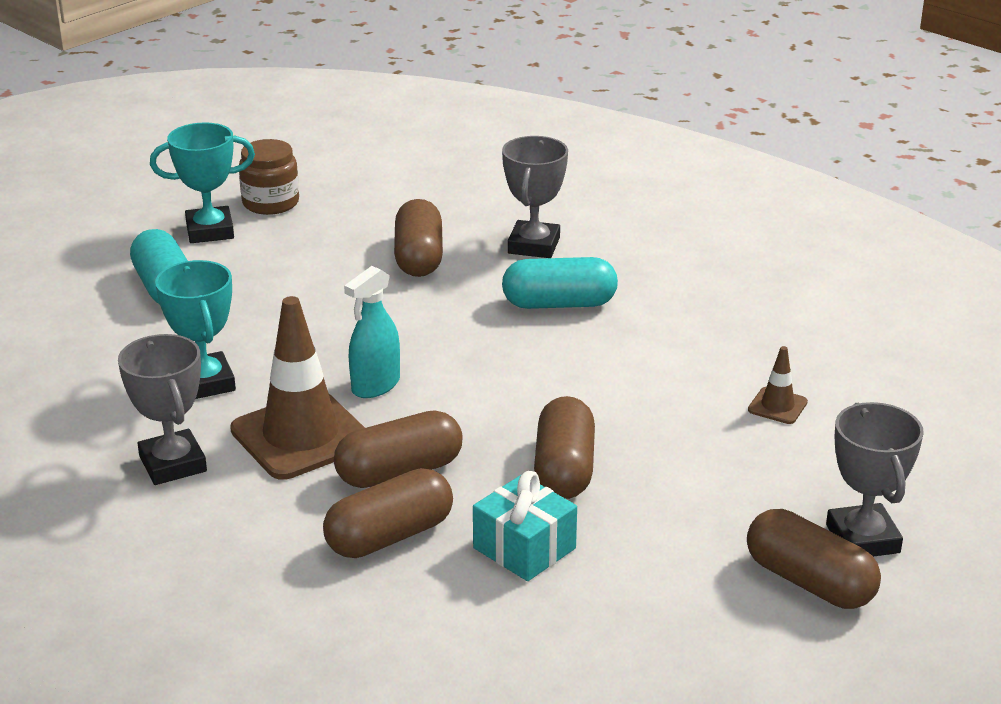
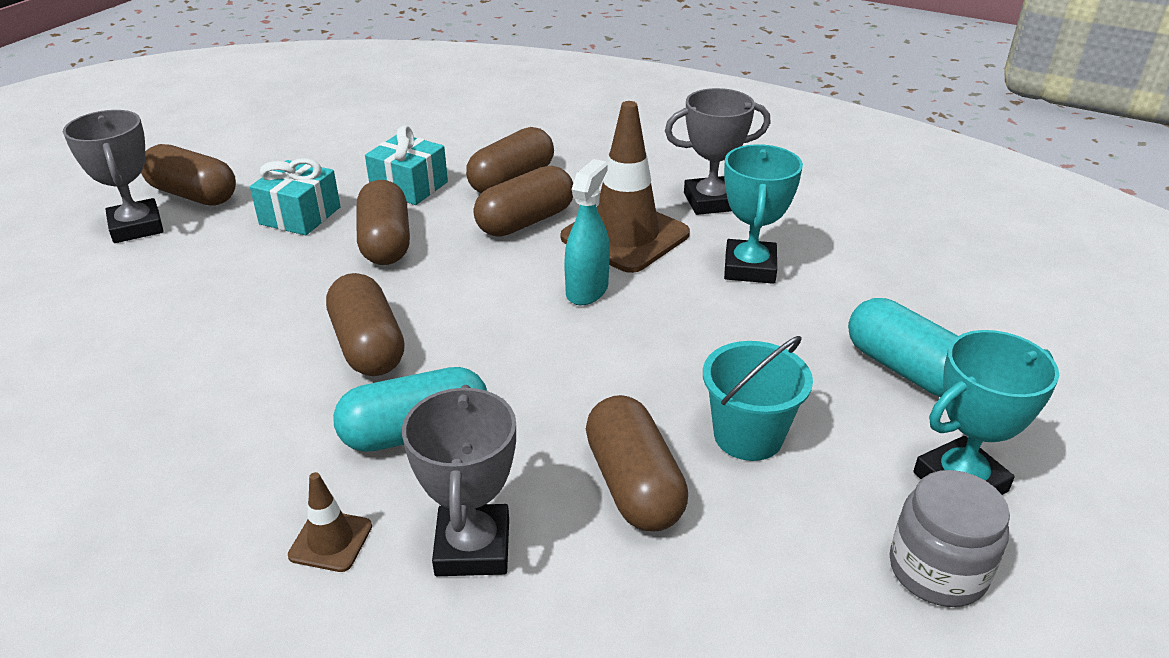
camera: 165 degrees right, 5 degrees up
grey trophy [118,334,207,485] -> grey trophy turned 60 degrees counterclockwise [665,88,770,215]
turquoise trophy [155,260,236,399] -> turquoise trophy turned 45 degrees clockwise [724,144,803,284]
brown jar [239,139,299,215] -> grey jar [890,470,1010,607]
brown traffic cone [748,346,808,424] -> brown traffic cone moved to [288,472,372,572]
none -> turquoise gift [250,158,341,236]
none -> brown capsule [326,273,405,376]
none -> turquoise bucket [703,336,813,461]

